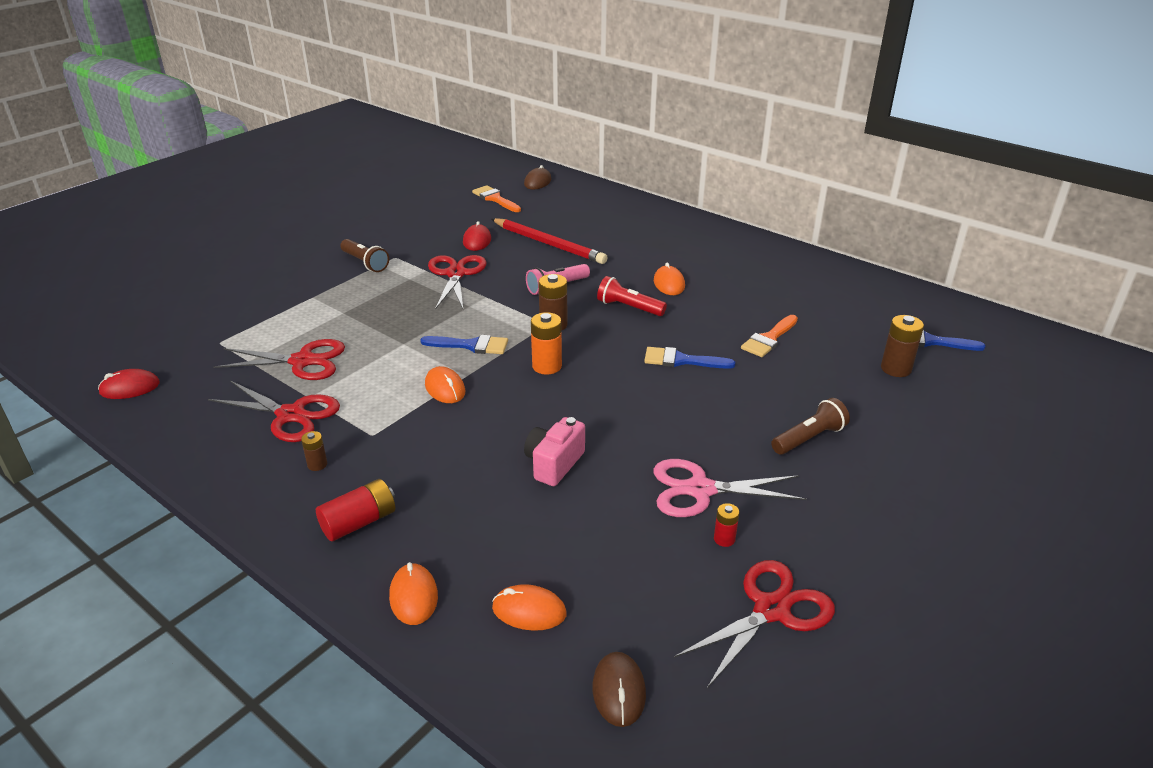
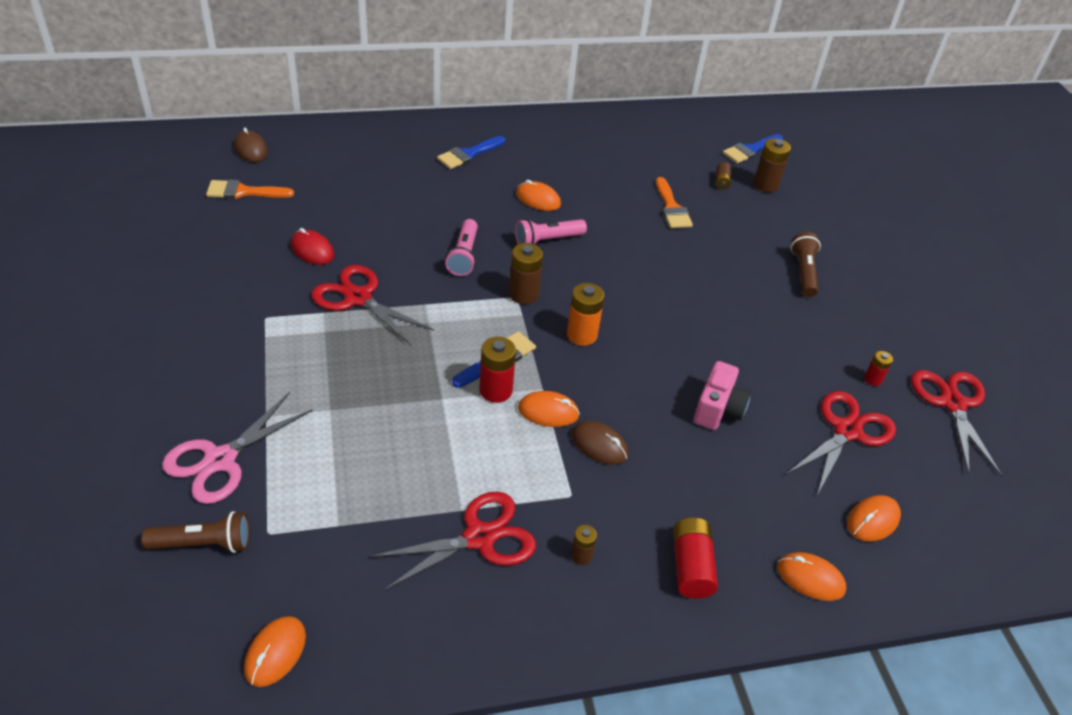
camera: 55 degrees left, 10 degrees up
red mouse [98,369,160,399] -> orange mouse [244,616,306,687]
red scissors [213,339,345,380] -> red scissors moved to [786,391,896,495]
brown flashlight [340,239,389,272] -> brown flashlight moved to [141,511,250,553]
red pencil [492,218,608,264] -> none
pink camera [524,417,585,486] -> pink camera turned 135 degrees counterclockwise [694,361,751,430]
brown mouse [592,652,646,727] -> brown mouse moved to [572,421,628,465]
red flashlight [597,276,667,316] -> pink flashlight [515,219,587,244]
blue brush [644,347,735,369] -> blue brush moved to [437,136,505,169]
pink scissors [653,459,807,517] -> pink scissors moved to [162,393,313,504]
none -> red battery [479,337,516,403]
none -> brown battery [716,162,731,189]

